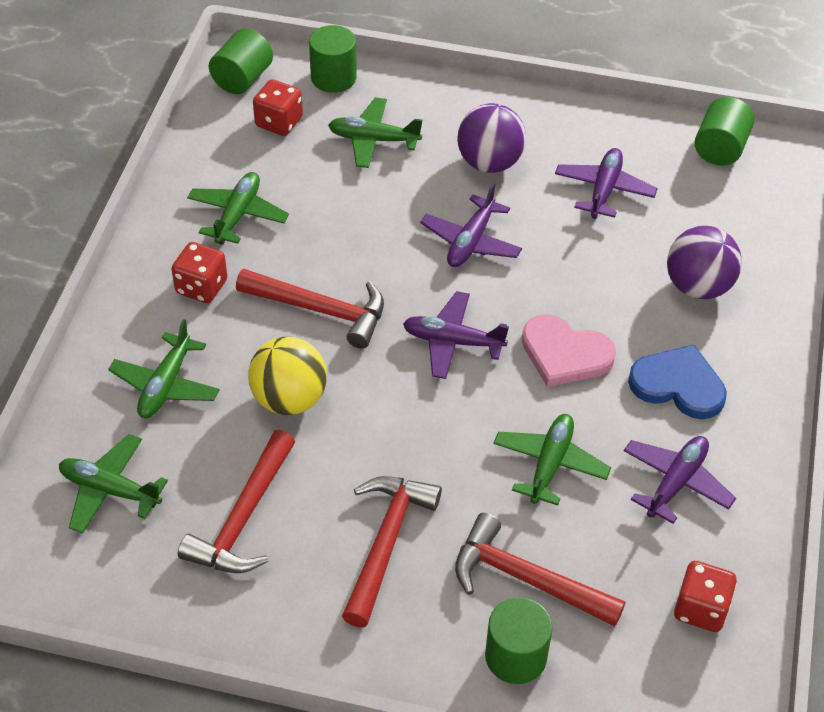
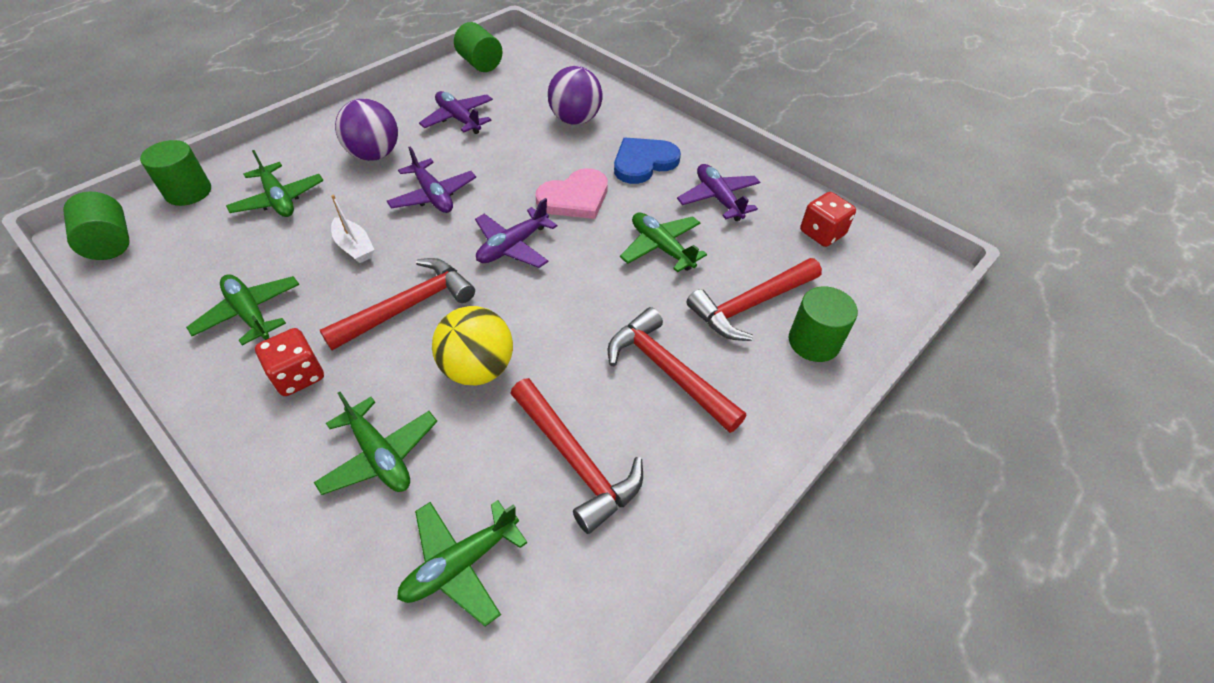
camera: 60 degrees left, 0 degrees up
red dice [253,79,303,136] -> none
green plane [328,97,422,168] -> green plane turned 75 degrees counterclockwise [226,150,324,217]
none -> white boat [331,195,374,263]

